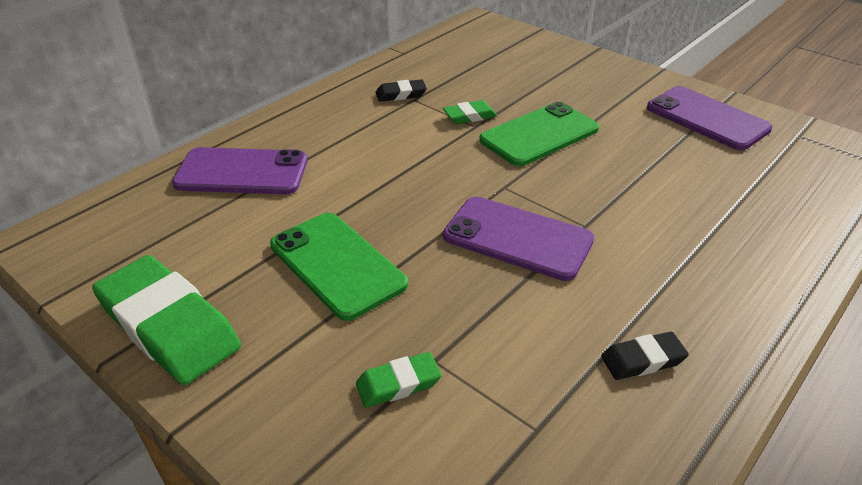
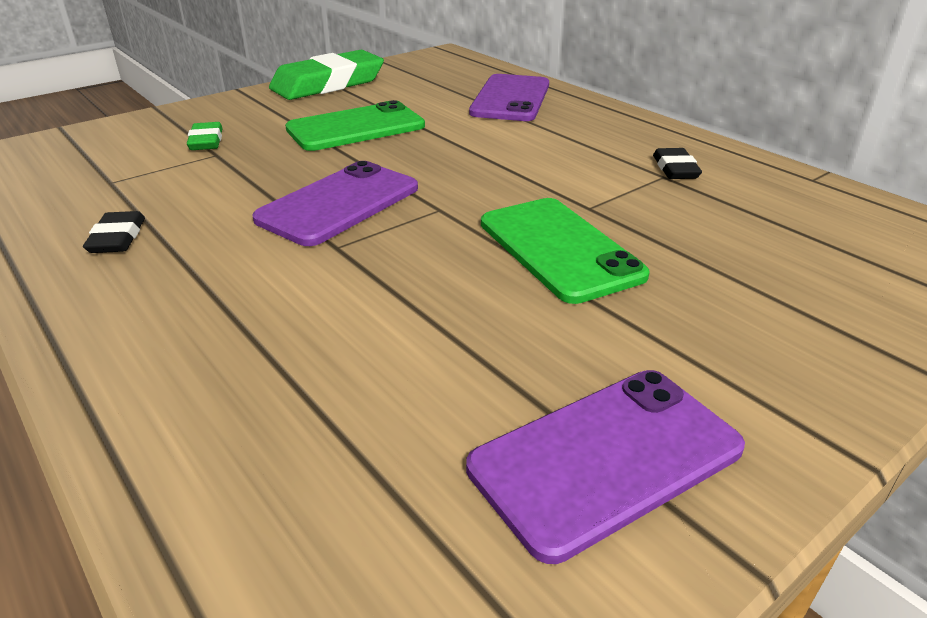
camera: 100 degrees right, 5 degrees down
green eraser [443,100,497,124] -> none

